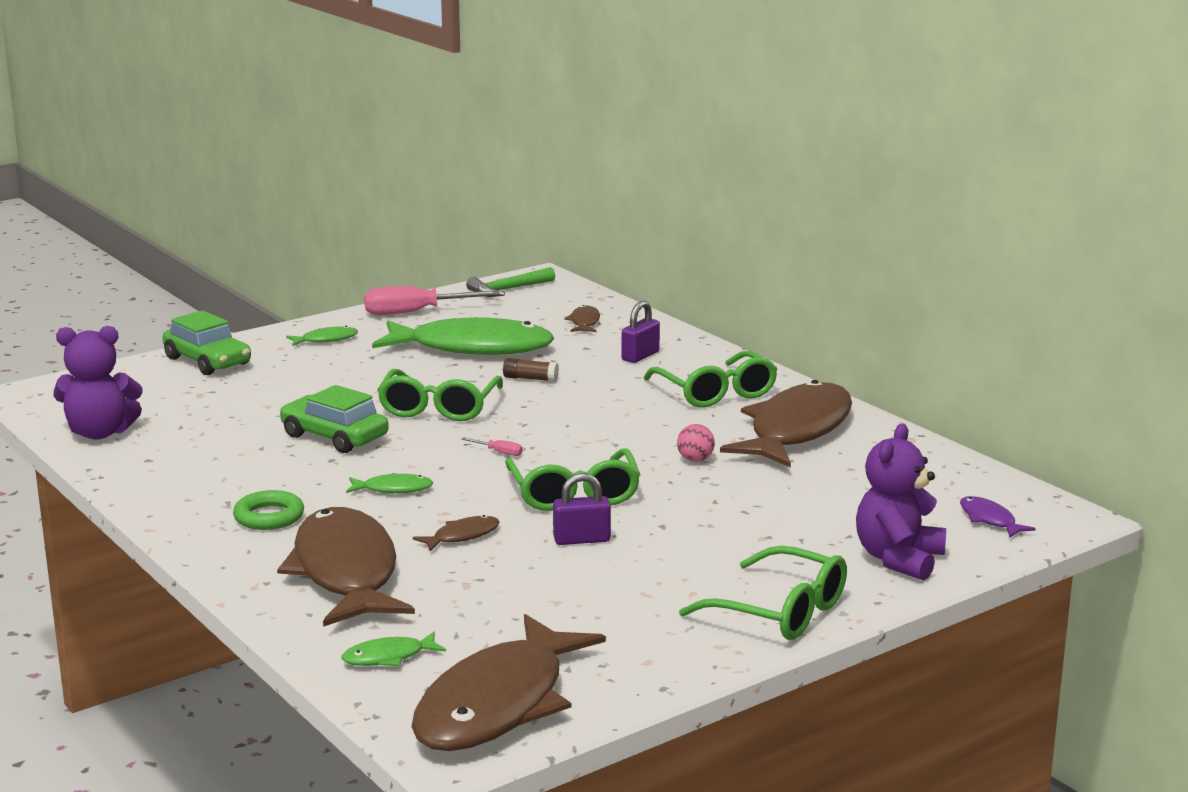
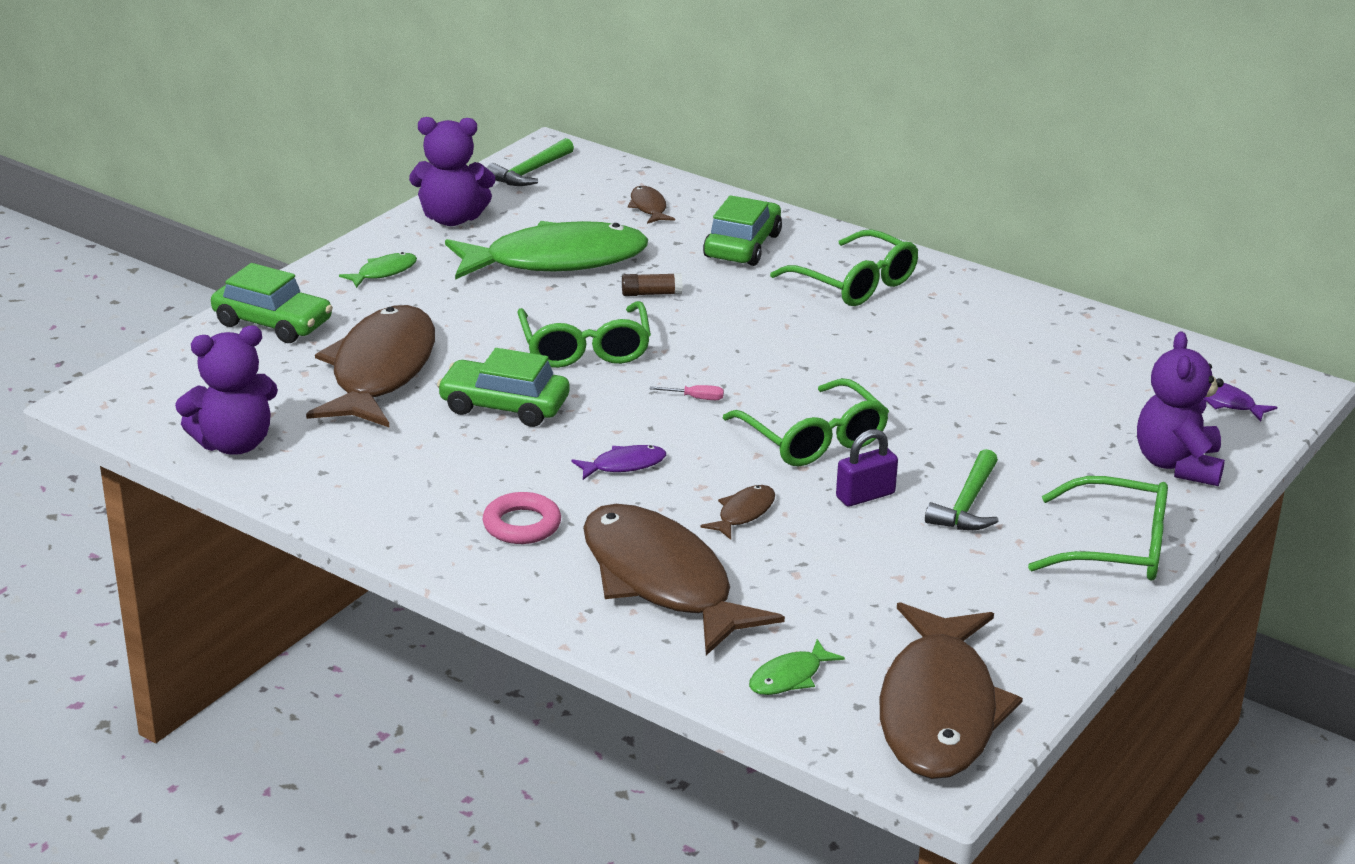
camera: 20 degrees left, 10 degrees up
green ring [233,490,304,530] -> pink ring [483,492,561,544]
green fish [346,473,433,493] -> purple fish [571,445,666,480]
pink screwdriver [364,286,500,315] -> purple teddy bear [409,117,495,226]
purple padlock [621,301,660,363] -> green car [703,195,782,266]
pink ball [677,424,715,462] -> none
brown fish [720,380,852,468] -> brown fish moved to [306,305,435,427]
none -> green hammer [925,449,999,530]

